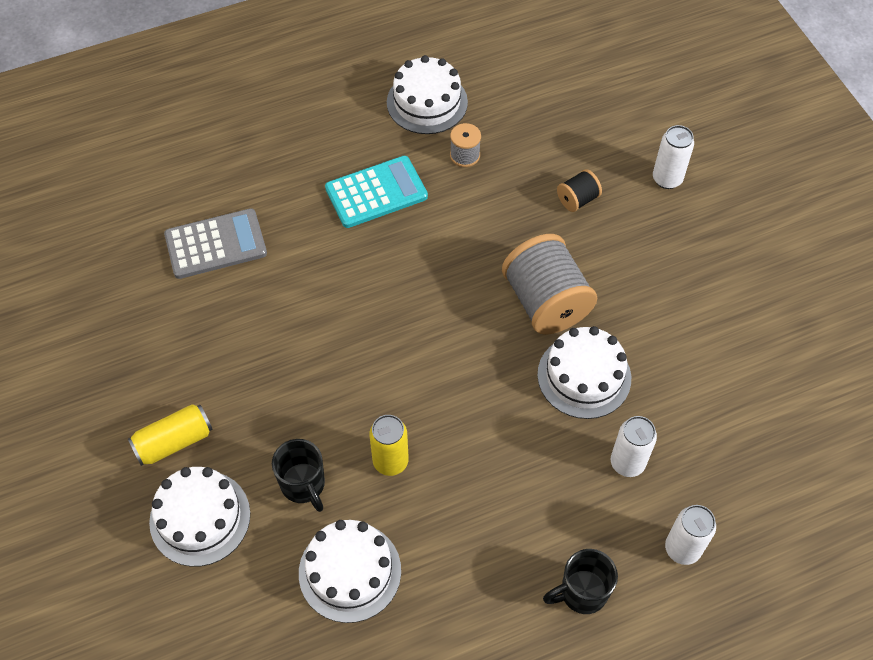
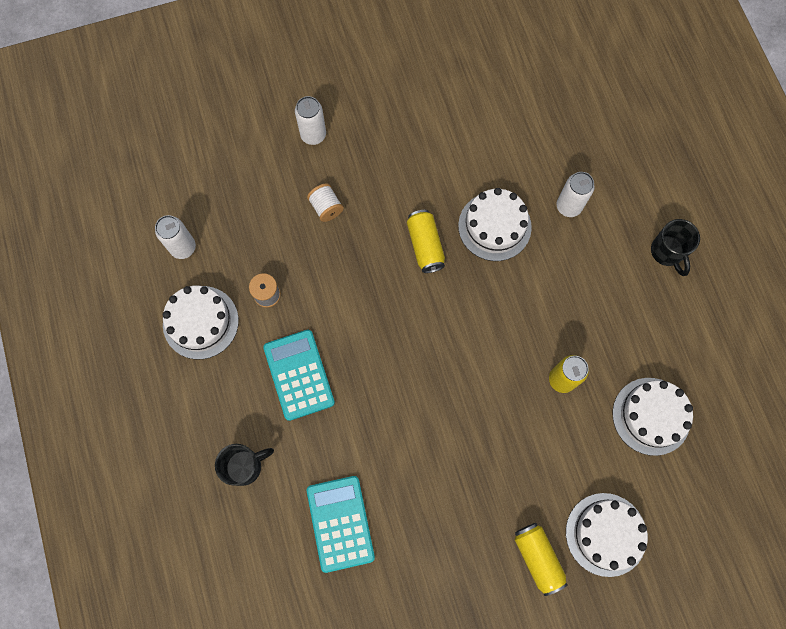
camera: 85 degrees left, 15 degrees up
grey calculator [164,208,267,279] -> turquoise calculator [307,476,375,573]
black mug [272,439,325,512] -> black mug moved to [215,444,274,486]
grey spool [502,234,597,335] -> yellow can [407,210,445,273]
black spool [557,169,602,212] -> white spool [307,183,344,222]
white can [665,505,716,565] -> white can moved to [155,215,196,259]

